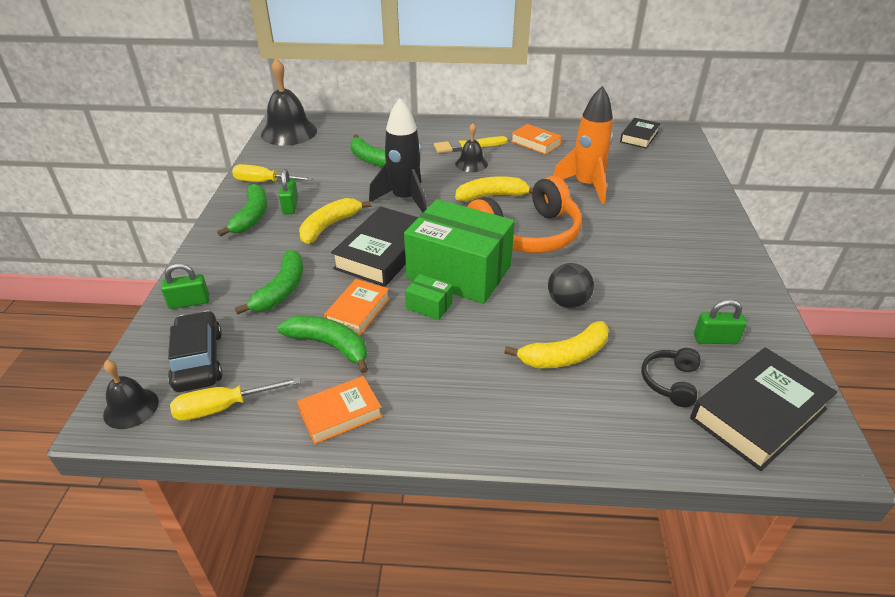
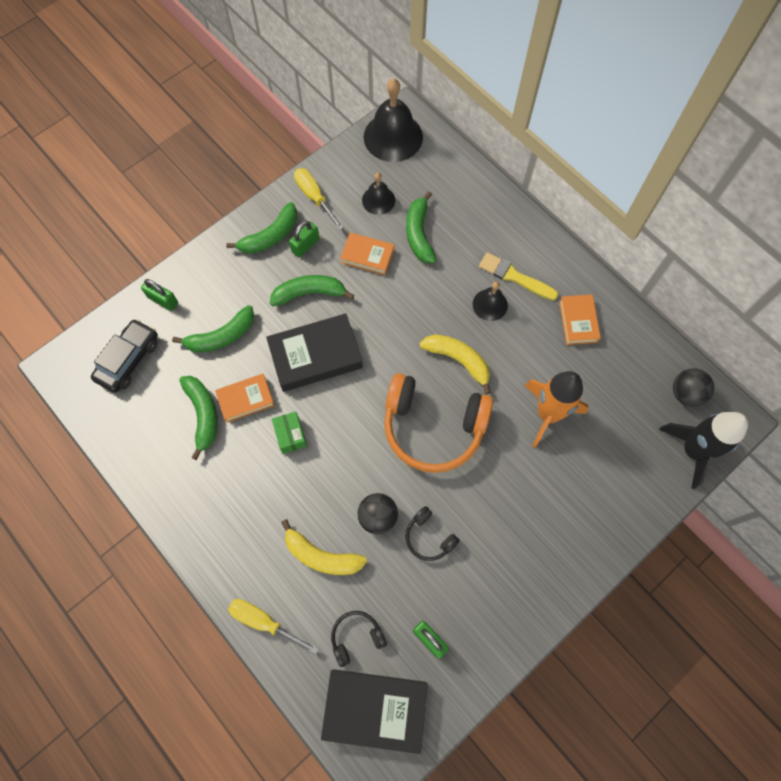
camera: 45 degrees right, 30 degrees up
black bell [103,360,159,429] -> black bell moved to [362,173,395,215]
yellow screwdriver [170,377,301,421] -> yellow screwdriver moved to [228,599,319,654]
orange book [297,376,382,444] -> orange book moved to [340,233,394,275]
yellow banana [299,198,372,244] -> green banana [270,275,354,306]
black rocket [369,98,427,213] -> black rocket moved to [659,412,748,489]
green box [404,199,515,304] -> none
black book [620,118,660,149] -> black ball [673,368,714,407]
none -> black headphones [406,506,460,561]

